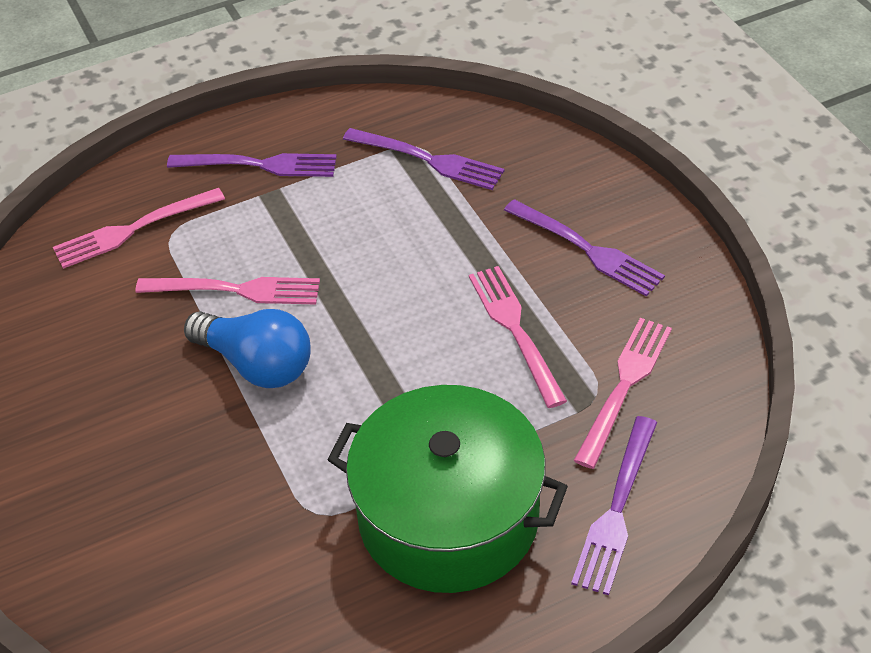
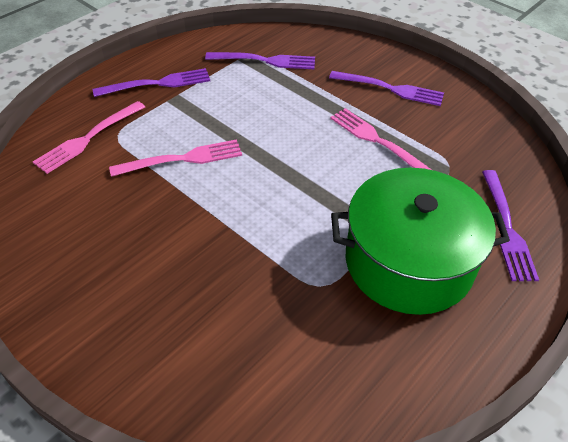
camera: 25 degrees left, 0 degrees up
blue light bulb [184,309,311,388] -> none
pink fork [574,318,672,469] -> none

